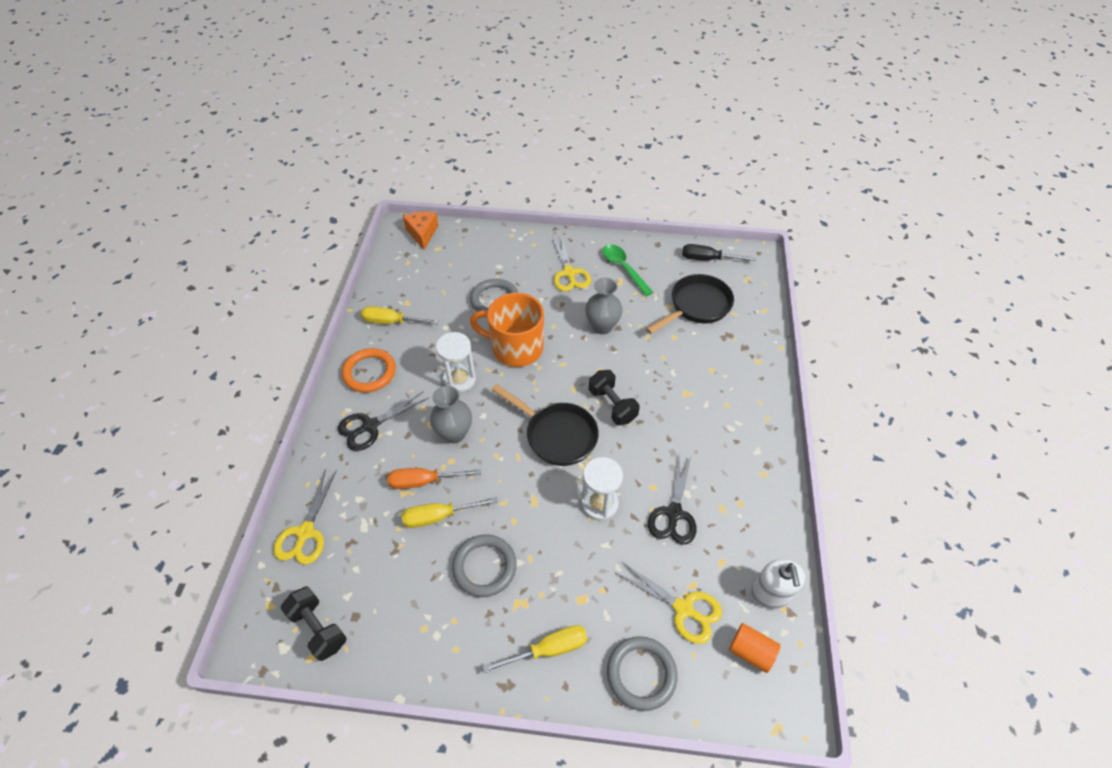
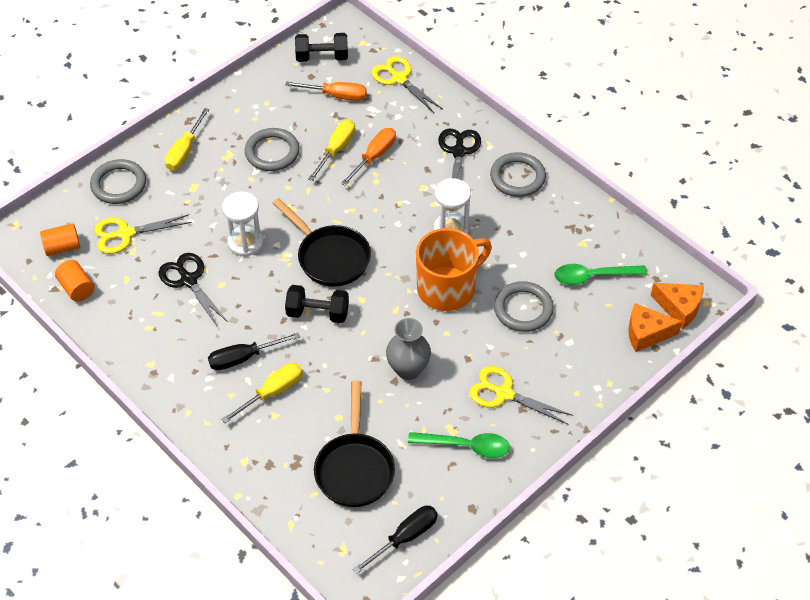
camera: 130 degrees right, 0 degrees up
orange ring [342,348,396,393] -> grey ring [490,152,546,197]
yellow screwdriver [361,306,439,324] -> yellow screwdriver moved to [221,363,303,423]
grey vase [430,386,472,443] -> none
black pan [492,384,599,466] -> black pan turned 120 degrees counterclockwise [272,198,371,287]
white soap dispenser [751,559,805,609] -> orange cylinder [55,260,94,302]
none -> black screwdriver [208,333,300,370]
none -> orange screwdriver [285,82,367,101]
none -> green spoon [554,264,647,285]
none -> orange cheese [628,303,682,352]

